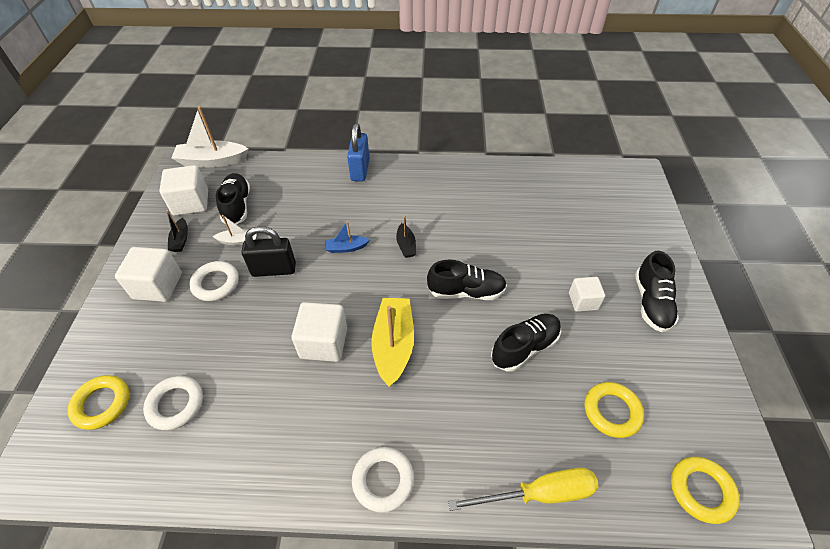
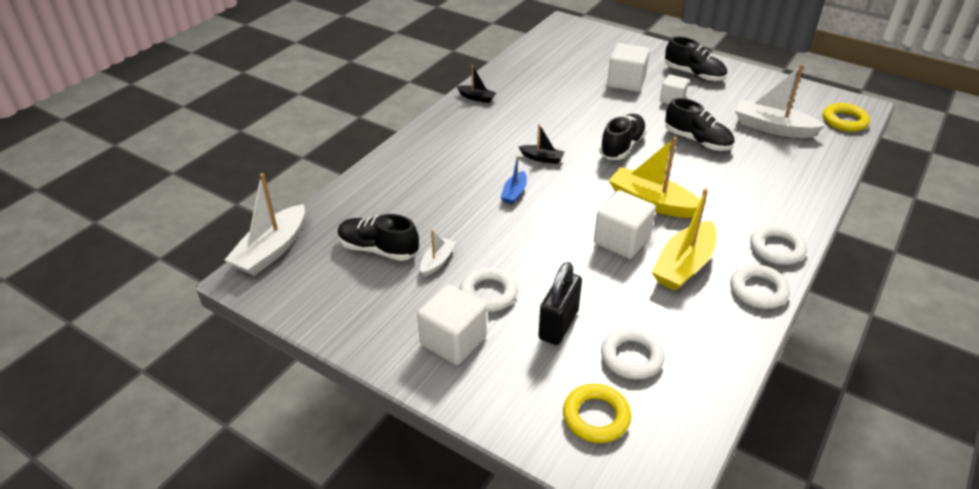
camera: 60 degrees left, 10 degrees down
white cube [159,165,208,216] -> white cube moved to [607,43,650,92]
black boat [166,210,188,252] -> black boat moved to [457,65,496,103]
black padlock [242,226,296,277] -> black padlock moved to [538,262,582,345]
blue padlock [347,123,369,181] -> none
yellow screwdriver [448,468,599,511] -> none
black shoe [491,314,561,372] -> black shoe turned 135 degrees clockwise [665,98,734,151]
yellow ring [585,382,644,438] -> white boat [735,64,826,138]
none -> yellow boat [652,188,717,291]
none -> white ring [730,264,790,309]

